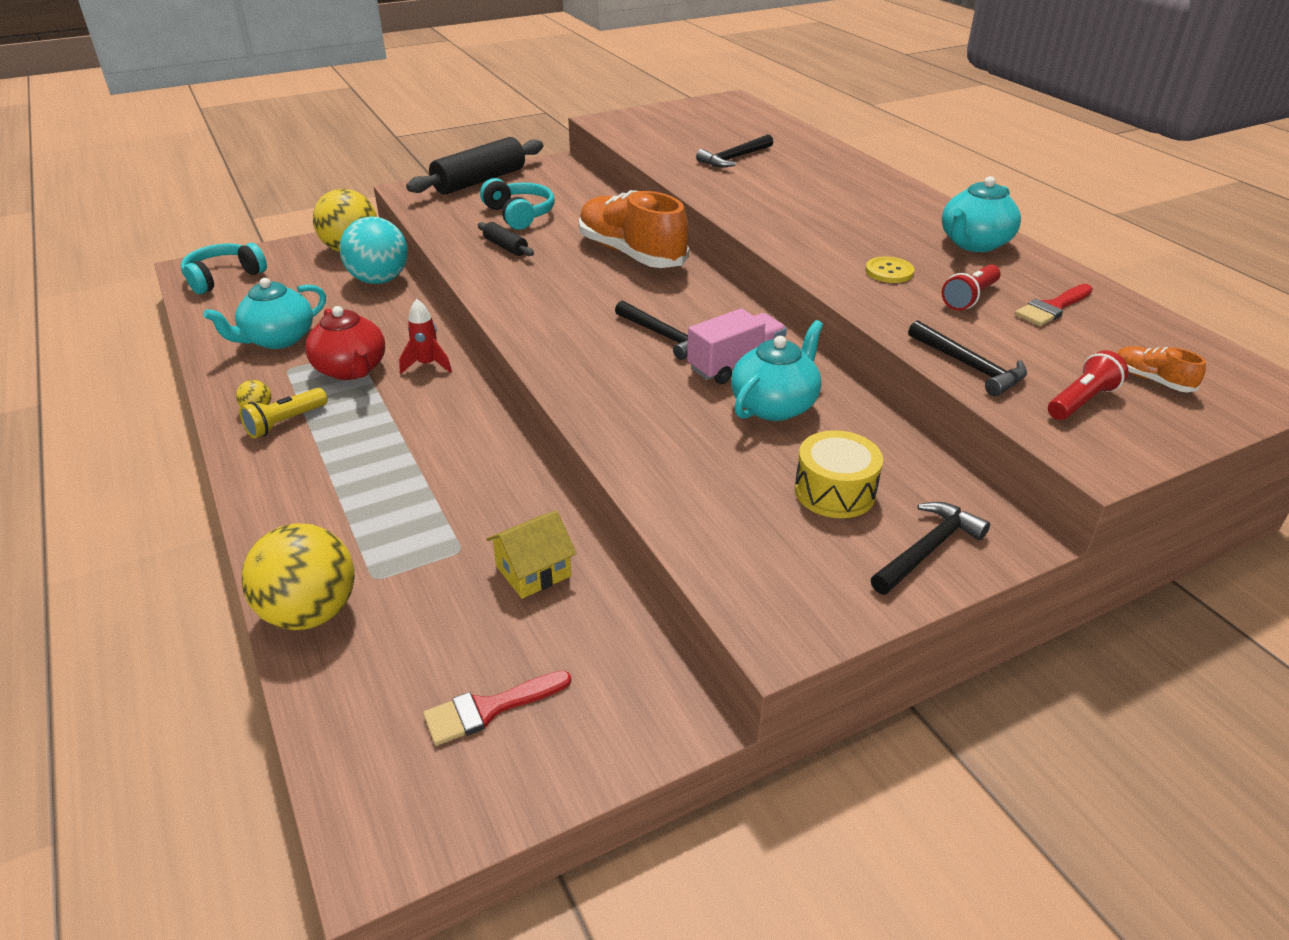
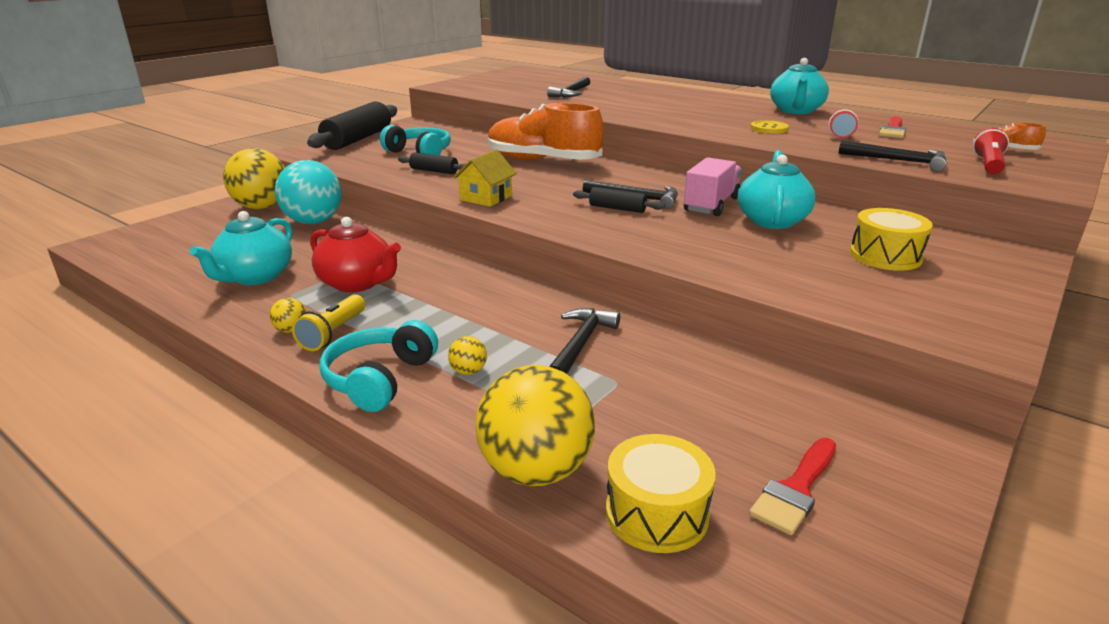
camera: 25 degrees left, 10 degrees down
turquoise headphones [181,243,267,294] -> turquoise headphones moved to [320,320,438,412]
red rocket [399,299,452,374] -> none
yellow house [486,511,577,599] -> yellow house moved to [453,150,517,207]
black hammer [871,502,990,594] -> black hammer moved to [549,308,620,374]
none -> yellow ball [448,336,487,375]
none -> black rolling pin [573,187,665,213]
none -> yellow drum [606,434,716,553]

